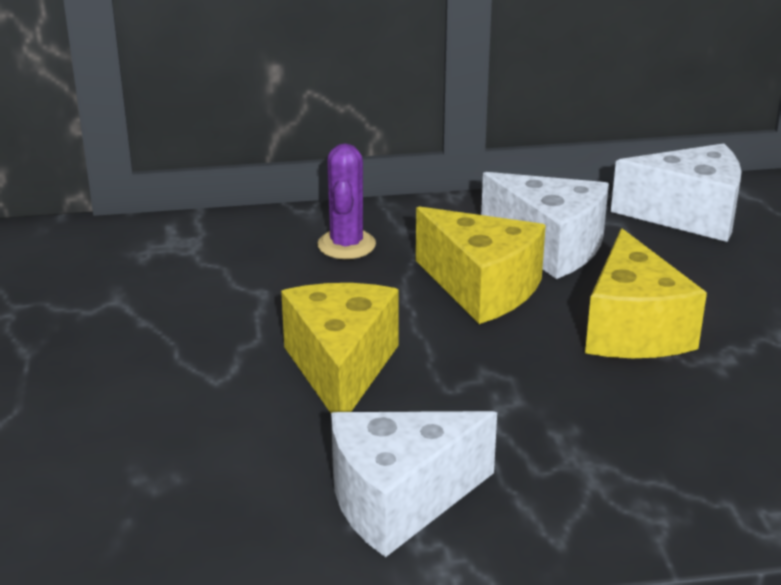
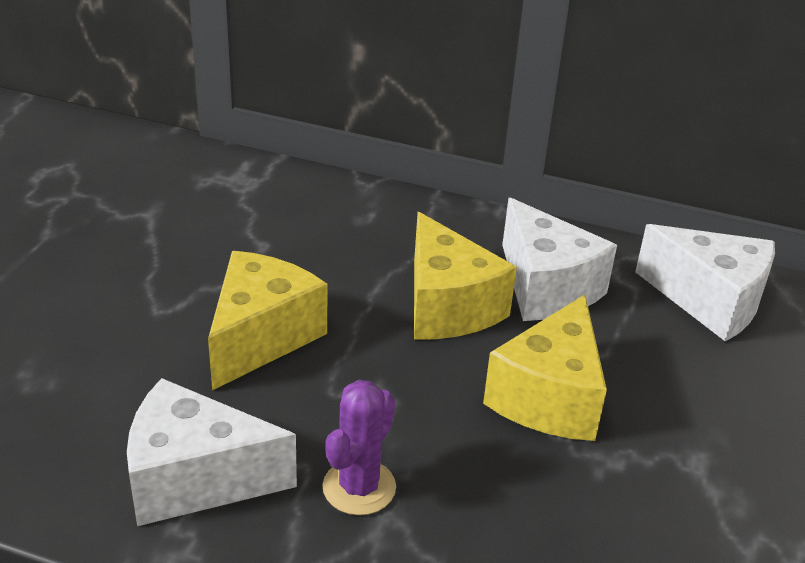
camera: 25 degrees right, 5 degrees up
purple cactus [317,143,376,259] -> purple cactus moved to [322,380,396,515]

